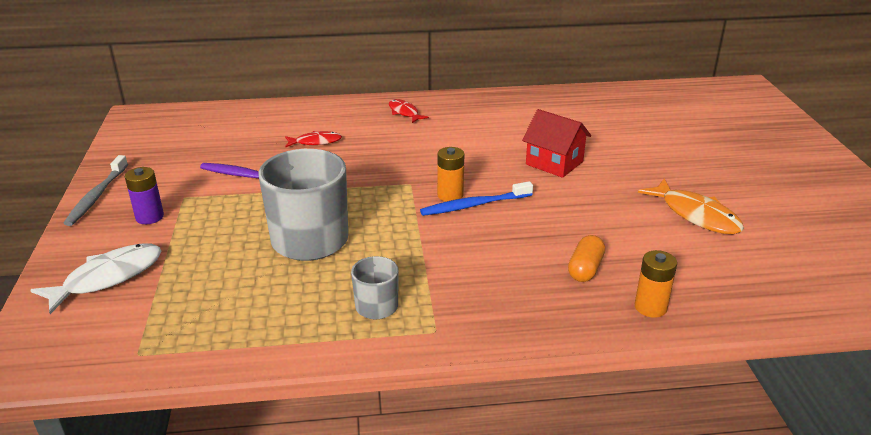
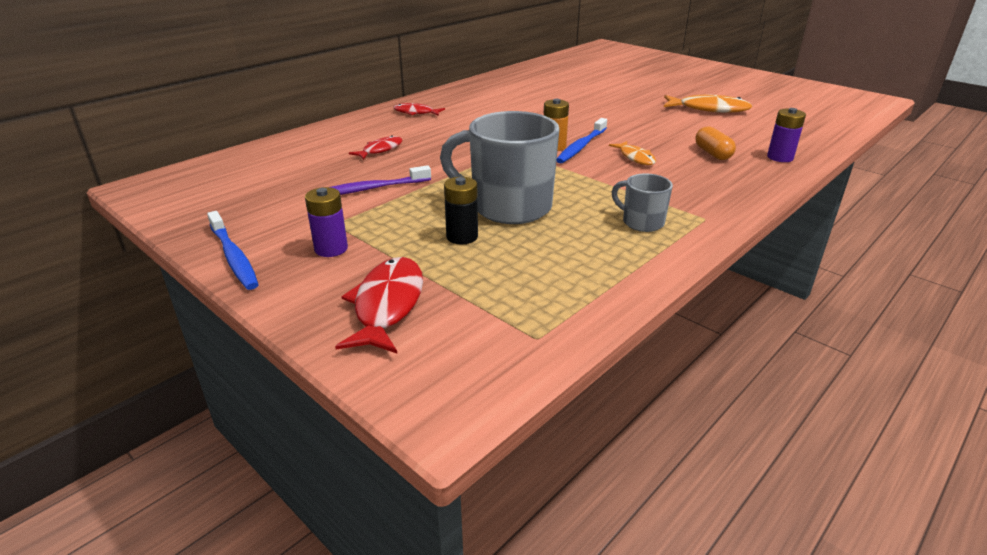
camera: 40 degrees left, 0 degrees up
white fish [31,243,161,314] -> red fish [335,257,423,353]
grey toothbrush [64,155,128,226] -> blue toothbrush [207,211,259,290]
red house [522,109,591,178] -> none
orange battery [635,250,677,318] -> purple battery [767,108,806,162]
none -> black battery [444,177,478,244]
none -> orange fish [609,141,656,165]

